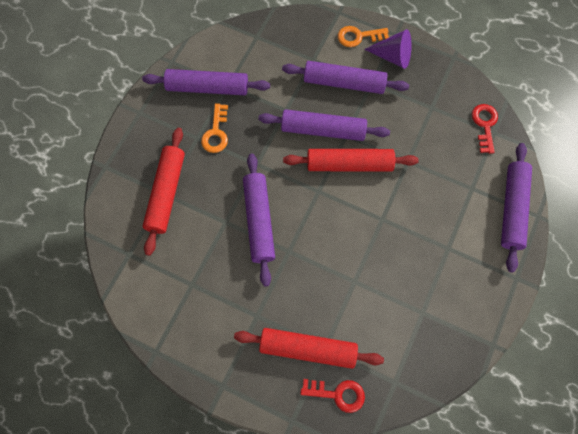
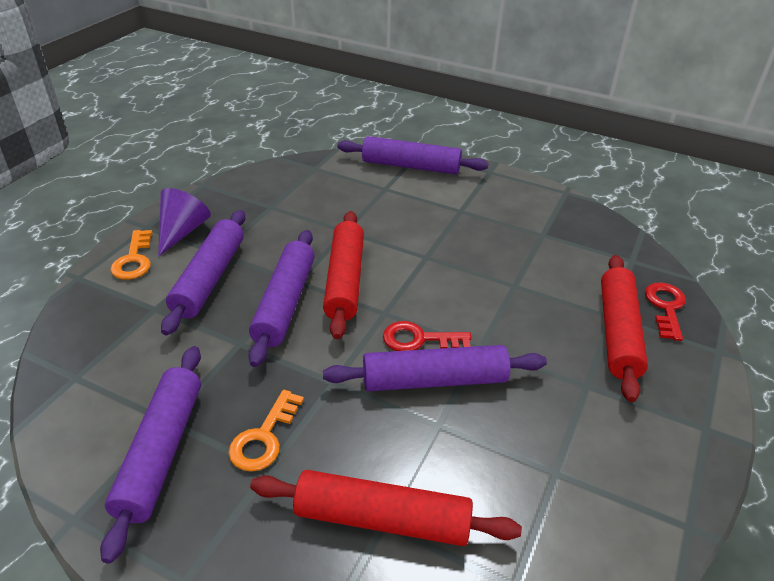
camera: 90 degrees left, 30 degrees down
orange key [201,103,228,153] -> orange key turned 105 degrees clockwise [228,390,304,472]
red key [472,104,498,154] -> red key moved to [383,321,471,351]

